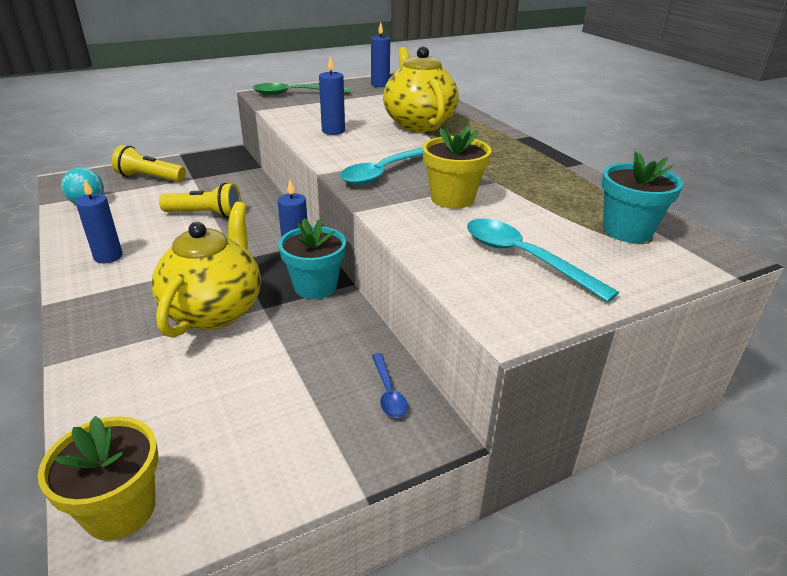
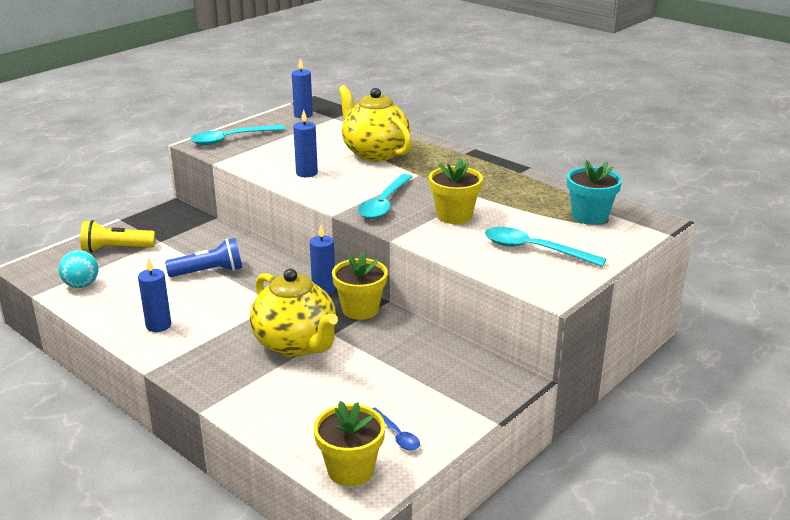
camera: 20 degrees left, 5 degrees down
yellow teapot [152,202,261,338] -> yellow teapot turned 150 degrees clockwise [250,269,338,357]
yellow flashlight [159,183,241,218] -> blue flashlight [165,238,242,277]
green spoon [252,83,351,95] -> turquoise spoon [190,125,286,145]
turquoise flower pot [278,218,346,299] -> yellow flower pot [332,252,388,320]
blue spoon [372,353,408,418] -> blue spoon moved to [372,408,420,451]

